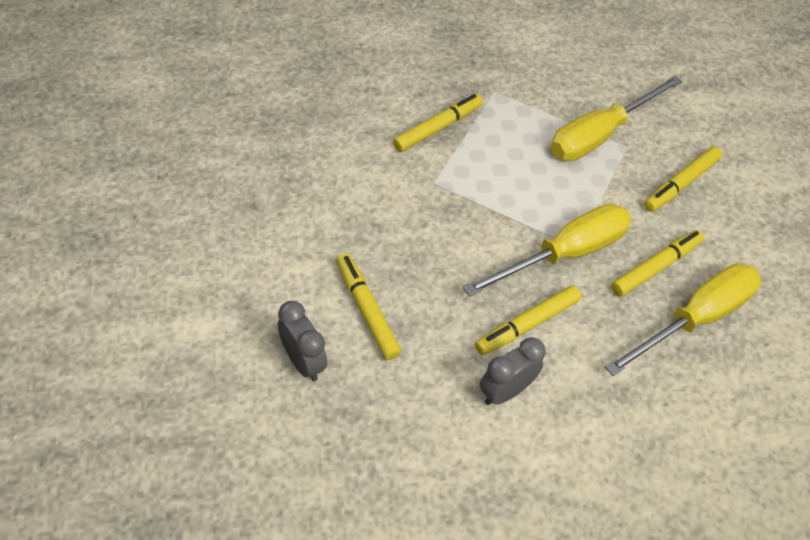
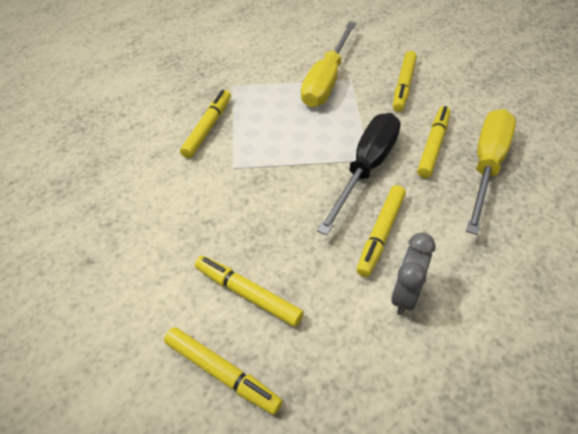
camera: 25 degrees left, 5 degrees down
grey clock [278,301,327,381] -> yellow marker [164,327,283,415]
yellow screwdriver [463,204,632,297] -> black screwdriver [317,113,401,235]

